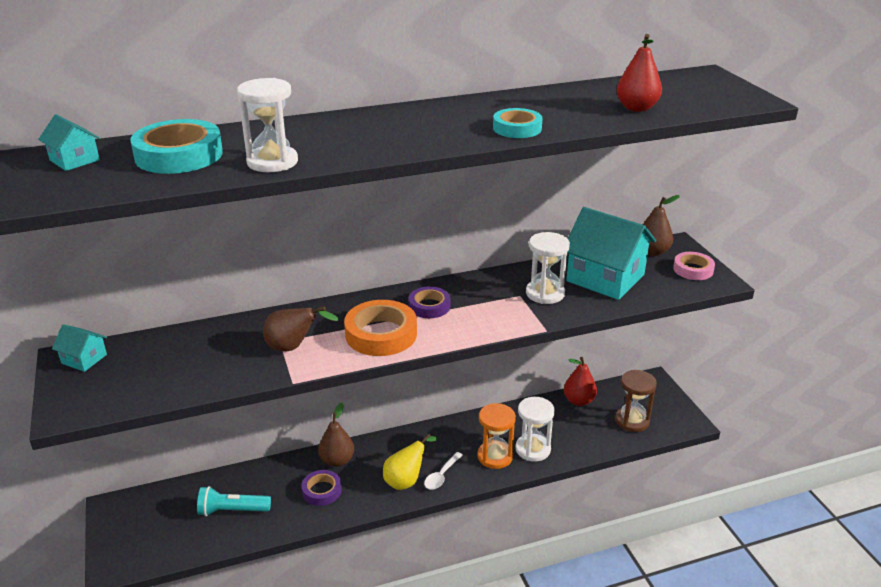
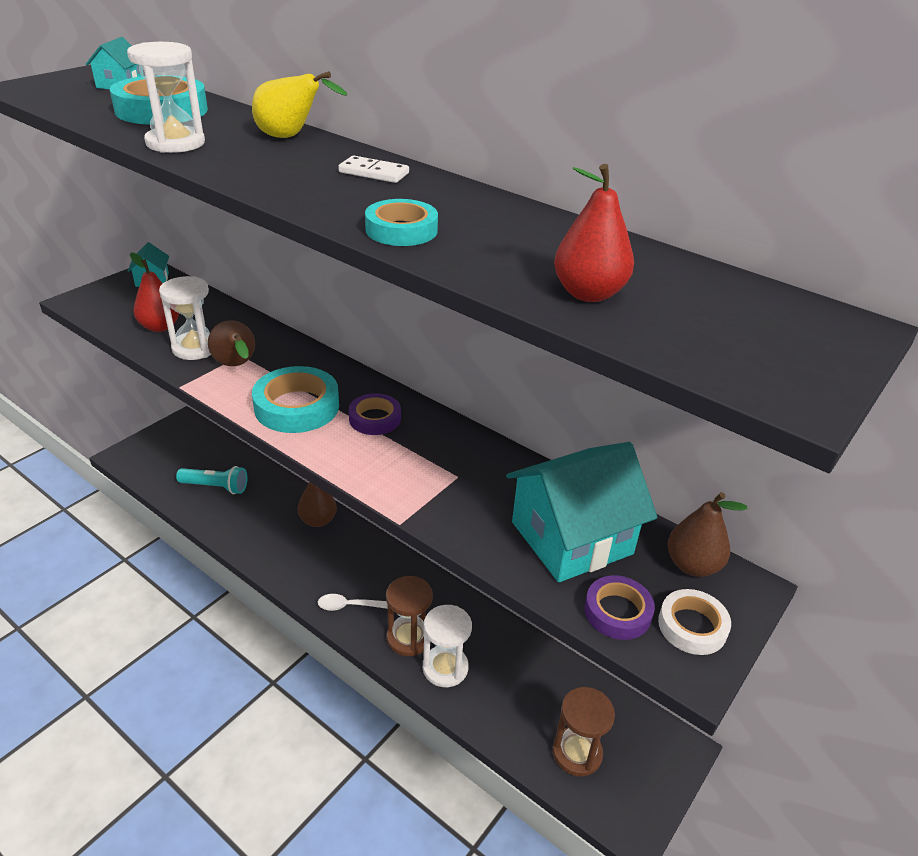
camera: 55 degrees right, 5 degrees up
turquoise flashlight [197,486,271,516] -> turquoise flashlight turned 135 degrees clockwise [176,466,247,494]
purple tape [302,470,342,506] -> purple tape moved to [584,575,655,640]
orange tape [344,300,417,356] -> turquoise tape [252,366,339,433]
yellow pear [383,433,437,490] -> yellow pear moved to [252,71,347,138]
orange hourglass [477,403,516,469] -> brown hourglass [386,576,433,656]
white hourglass [526,232,570,304] -> white hourglass moved to [159,276,211,360]
red pear [564,357,597,406] -> red pear moved to [130,253,179,332]
turquoise house [566,207,656,300] -> turquoise house turned 60 degrees clockwise [506,442,657,582]
pink tape [673,252,715,280] -> white tape [658,589,731,655]
none -> white domino [338,155,409,183]

